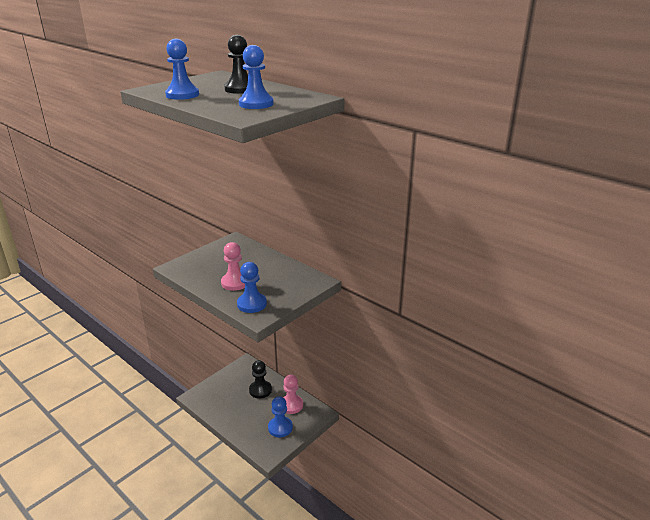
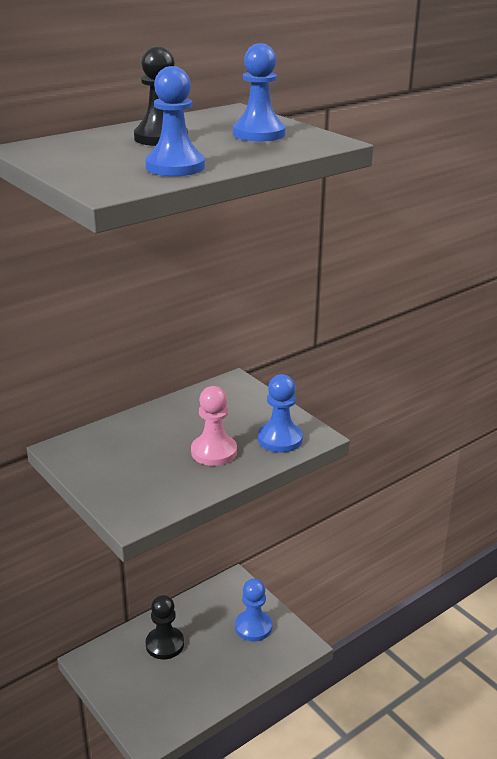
camera: 80 degrees left, 0 degrees up
pink pawn [283,375,303,414] -> none

